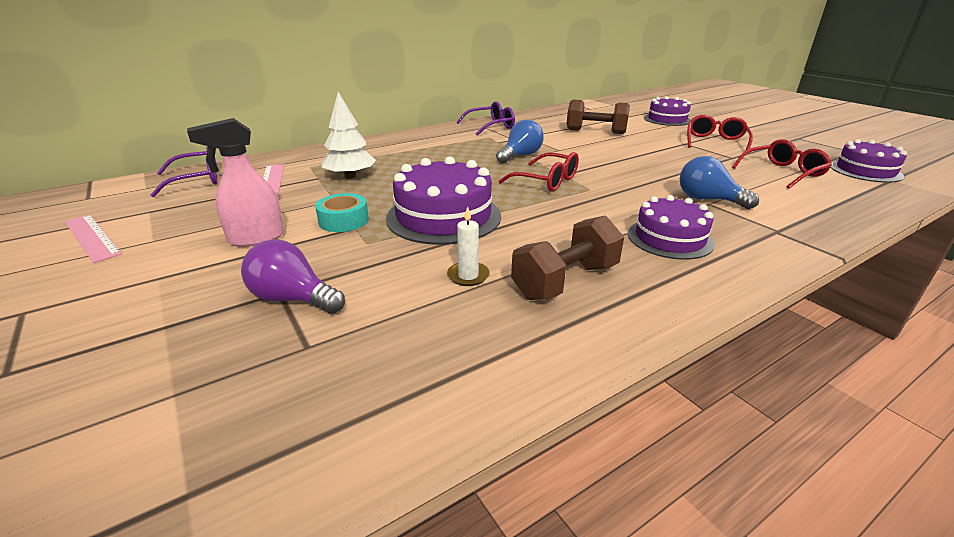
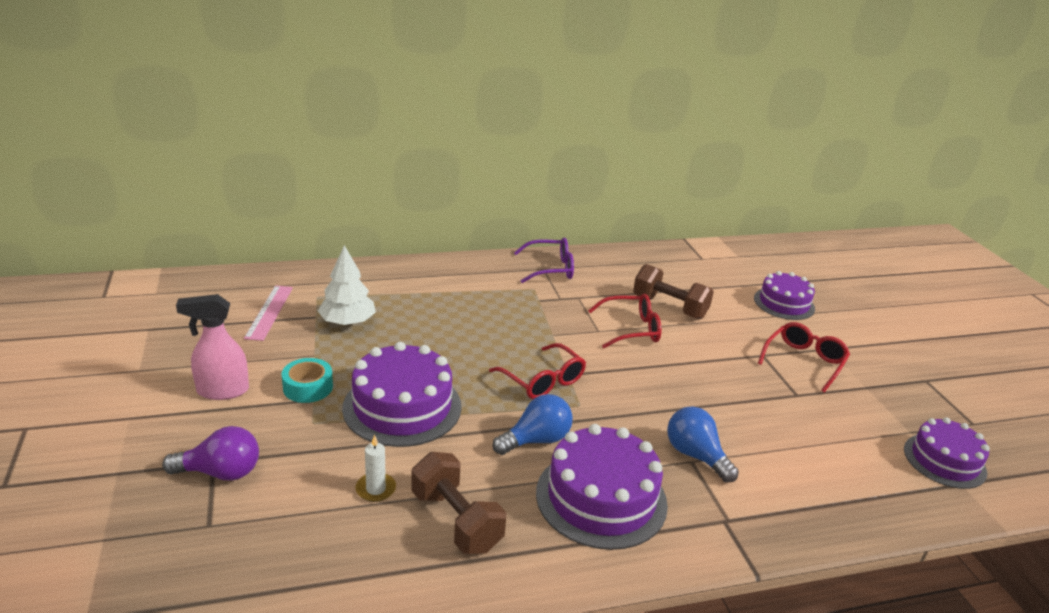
camera: 15 degrees right, 0 degrees up
pink ruler [65,215,122,263] -> none
purple glasses [151,146,218,197] -> none
purple light bulb [241,239,345,314] -> purple light bulb turned 135 degrees clockwise [162,426,259,481]
blue light bulb [496,119,543,164] -> blue light bulb moved to [493,394,573,455]
brown dumbbell [511,215,624,300] -> brown dumbbell turned 75 degrees clockwise [411,452,506,554]
purple cake [628,195,715,260] -> purple cake [536,424,668,550], size x1.53
red glasses [732,139,832,189] -> red glasses moved to [588,294,661,348]

